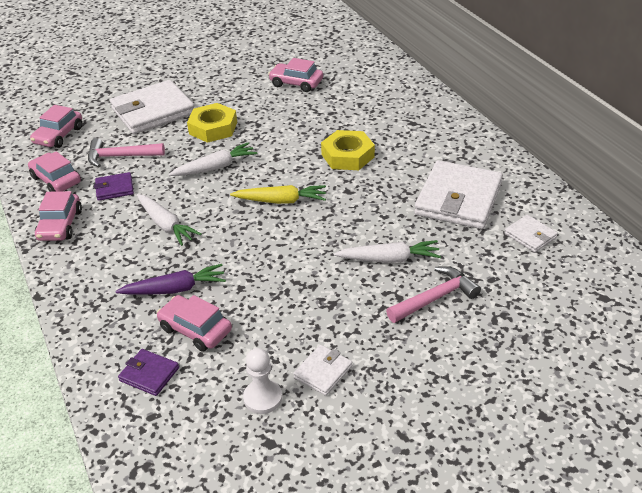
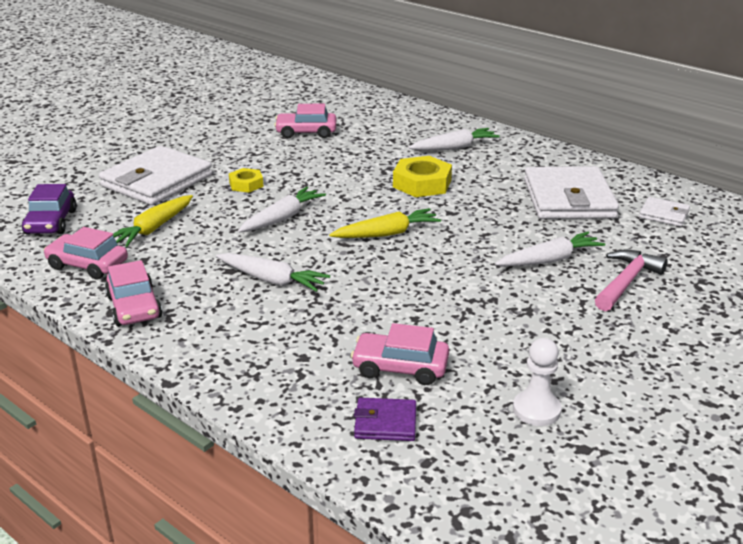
camera: 25 degrees left, 10 degrees down
pink car [30,105,82,148] -> purple car [22,184,77,234]
pink hammer [88,138,165,167] -> yellow carrot [113,195,193,247]
purple wallet [94,172,134,201] -> none
purple carrot [116,264,226,295] -> none
yellow nut [187,103,237,143] -> yellow nut [229,168,264,193], size x0.59
white wallet [293,345,352,396] -> none
none -> white carrot [408,128,500,150]

